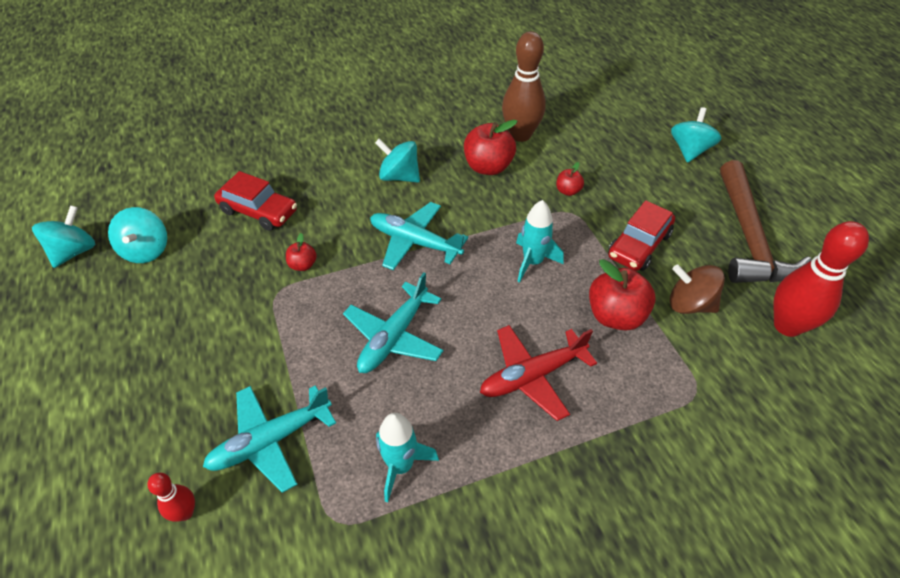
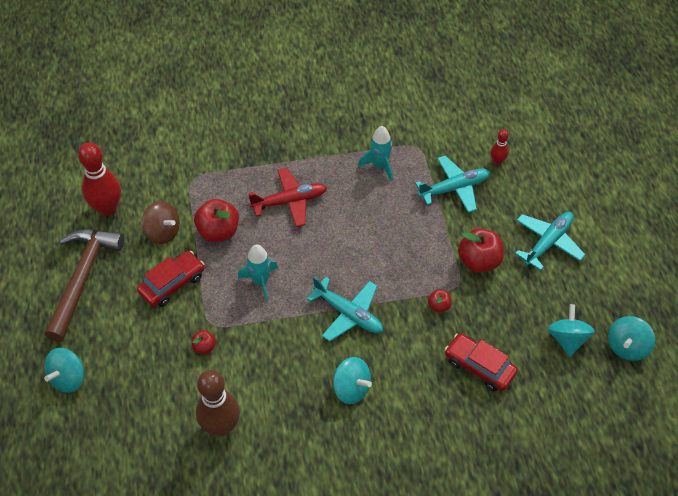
camera: 170 degrees left, 5 degrees up
turquoise plane [343,273,444,373] -> turquoise plane moved to [515,212,586,271]
red apple [464,120,517,175] -> red apple moved to [458,228,504,273]

